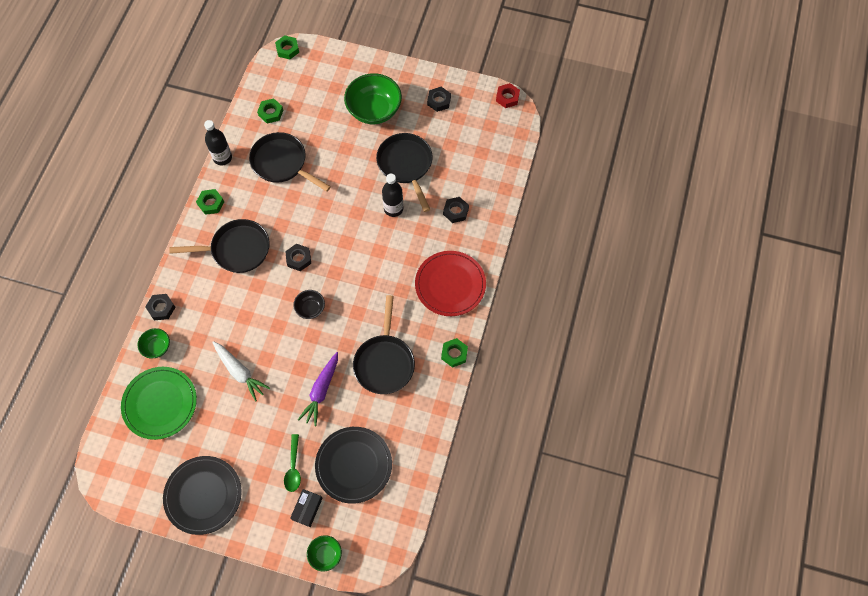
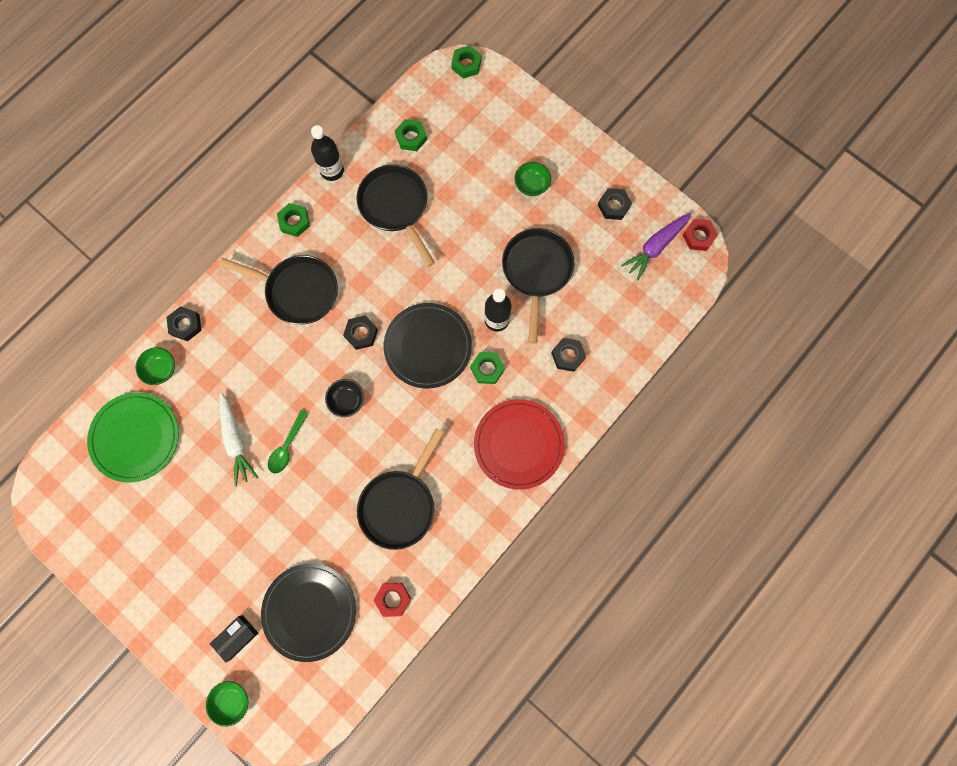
camera: 25 degrees right, 10 degrees up
black plate [163,456,242,535] -> black plate moved to [384,303,472,389]
green spoon [284,434,301,492] -> green spoon moved to [268,410,309,474]
purple carrot [298,352,338,426] -> purple carrot moved to [621,213,691,280]
green bowl [344,73,402,124] -> green bowl [514,162,551,196], size x0.50
green nut [441,338,468,368] -> green nut moved to [470,352,505,384]
none -> red nut [373,583,411,617]

